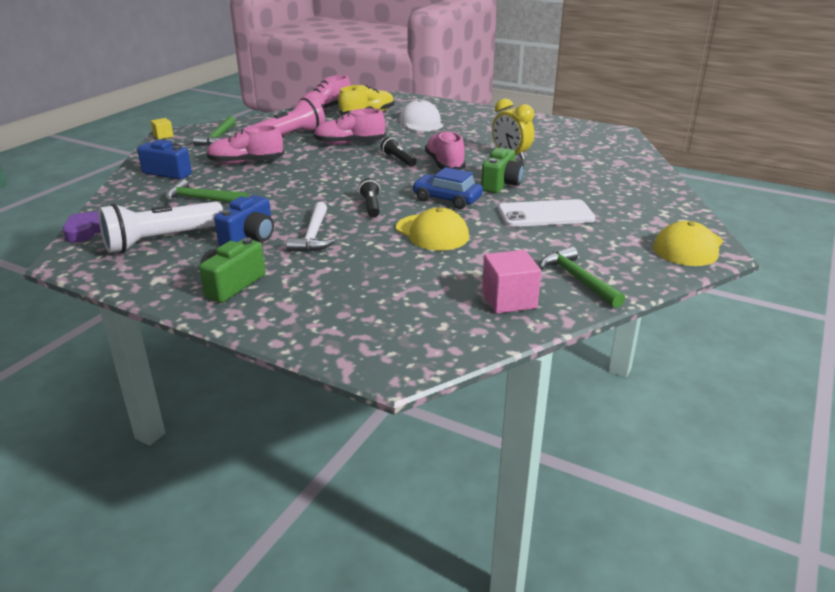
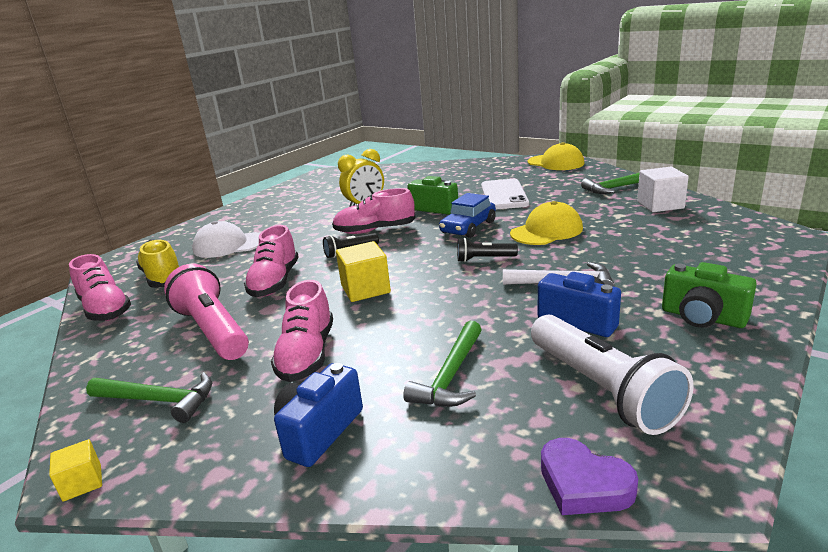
camera: 80 degrees left, 5 degrees down
pink cube [482,250,541,314] -> white cube [637,167,689,212]
none -> yellow cube [336,241,391,302]

